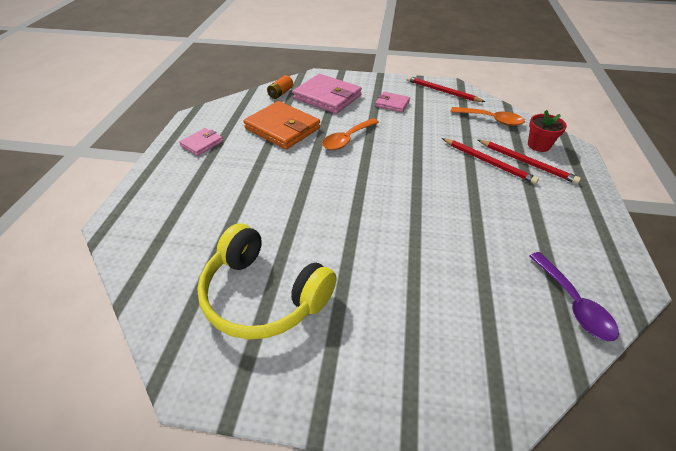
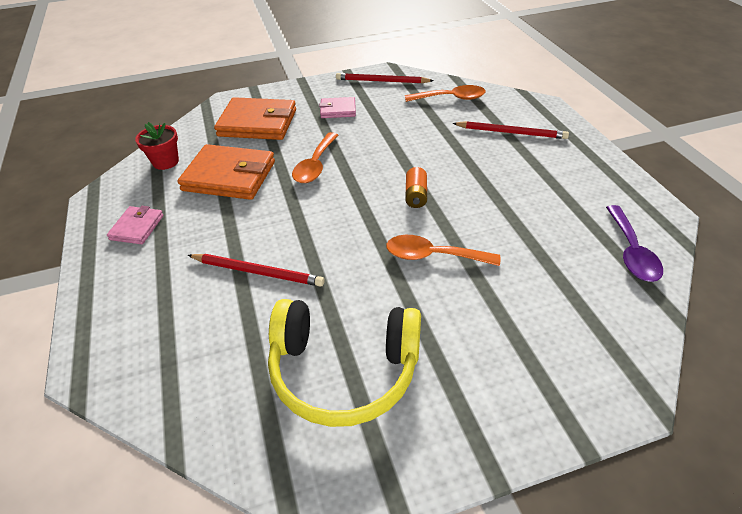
camera: 25 degrees left, 0 degrees up
orange battery [267,75,293,99] -> orange battery moved to [405,167,427,208]
pink wallet [293,74,362,114] -> orange wallet [214,97,296,140]
red pencil [442,138,539,184] -> red pencil moved to [188,254,325,287]
red flower pot [528,110,567,152] -> red flower pot moved to [135,122,179,170]
purple spoon [529,252,619,341] -> purple spoon turned 45 degrees clockwise [606,205,663,282]
none -> orange spoon [386,235,500,266]

